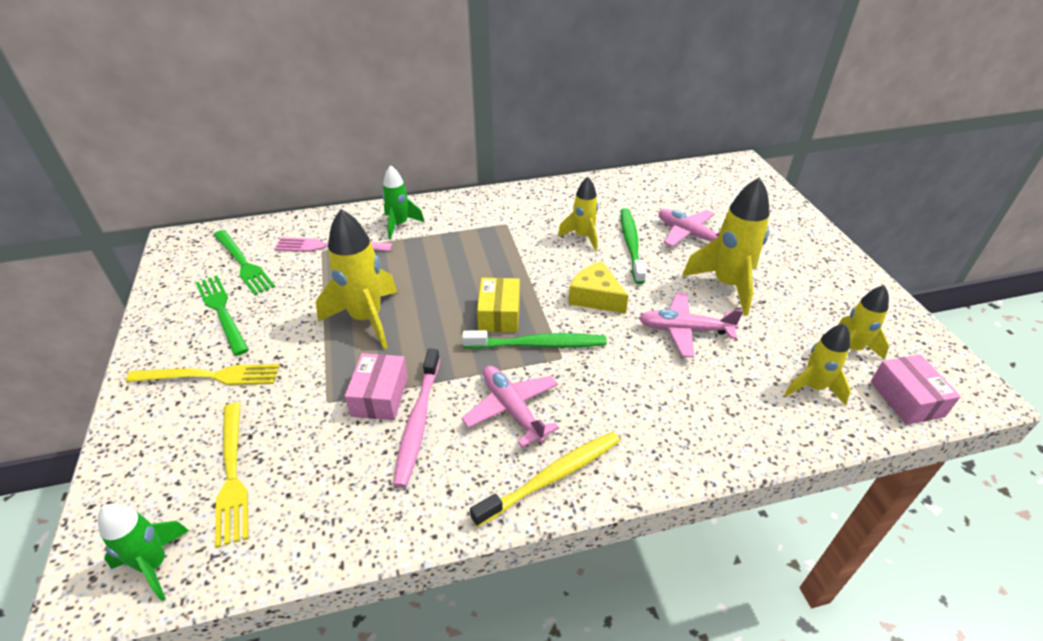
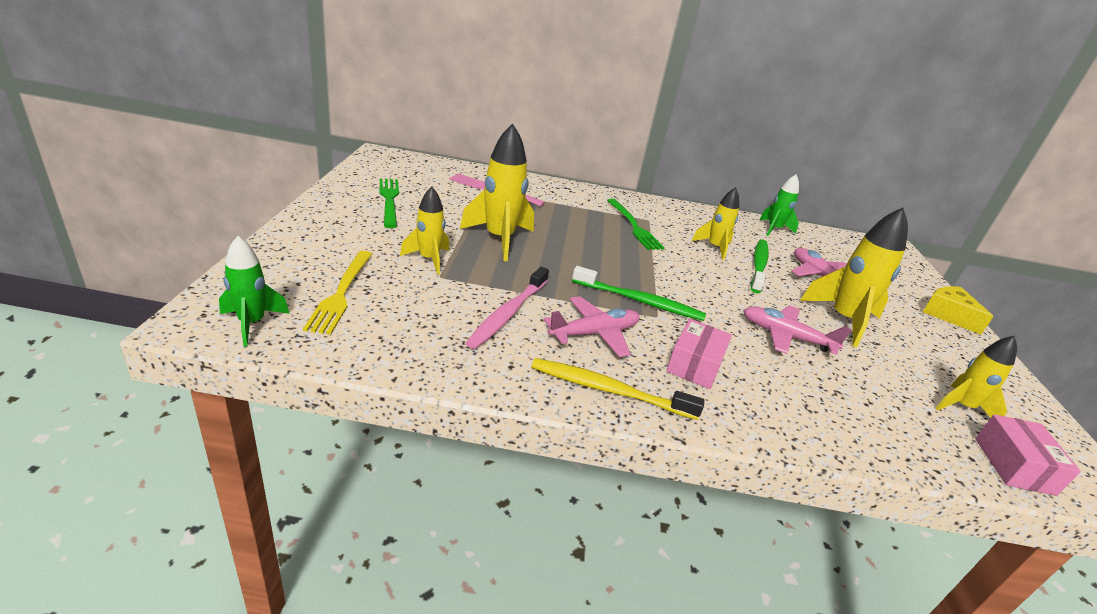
camera: 15 degrees right, 10 degrees down
yellow fork [126,364,280,385] -> none
green fork [214,230,275,295] -> green fork moved to [607,199,665,250]
pink box [345,353,408,420] -> pink box moved to [666,319,732,389]
green rocket [382,165,425,239] -> green rocket moved to [759,174,799,236]
pink plane [461,366,559,448] -> pink plane turned 75 degrees clockwise [543,296,640,357]
yellow toothbrush [470,432,620,527] -> yellow toothbrush turned 150 degrees counterclockwise [531,358,704,420]
yellow box [477,278,520,332] -> none
yellow cheese [568,261,628,314] -> yellow cheese moved to [923,286,994,335]
yellow rocket [784,323,851,406] -> yellow rocket moved to [400,187,449,275]

